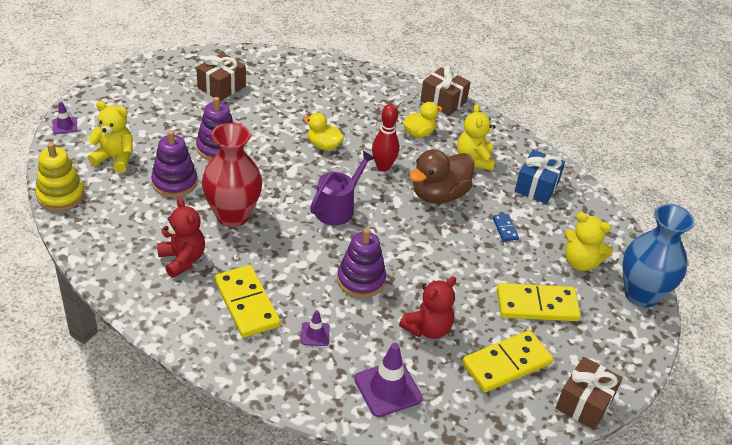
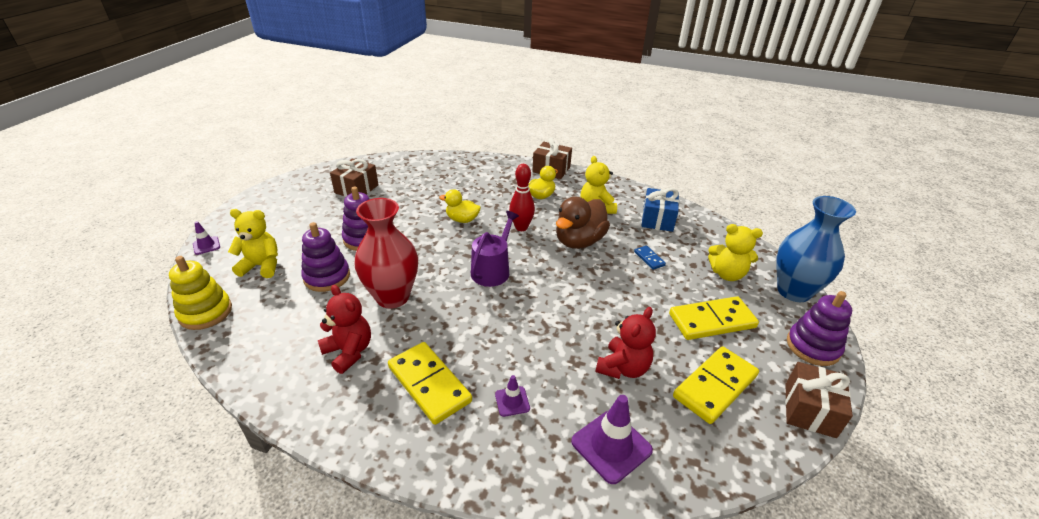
camera: 10 degrees left, 5 degrees down
purple stacking toy [337,228,386,298] -> purple stacking toy moved to [787,291,852,366]

